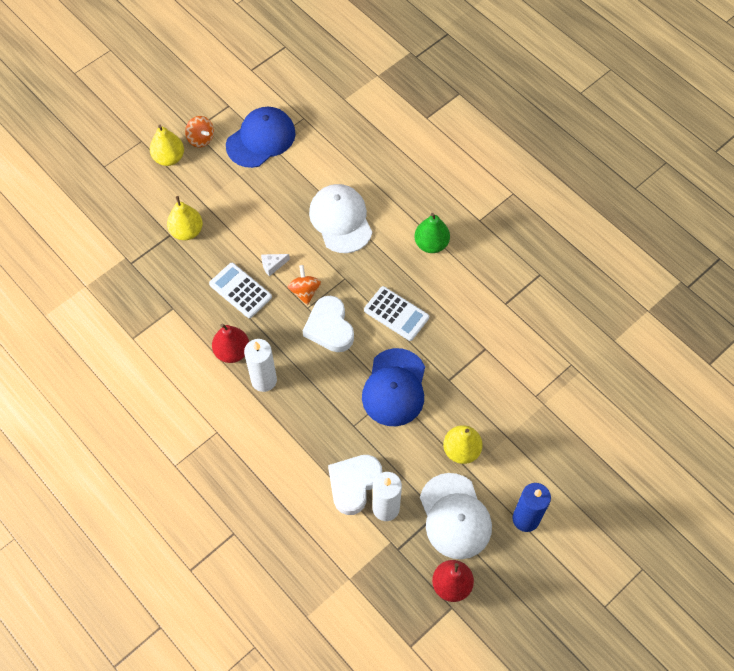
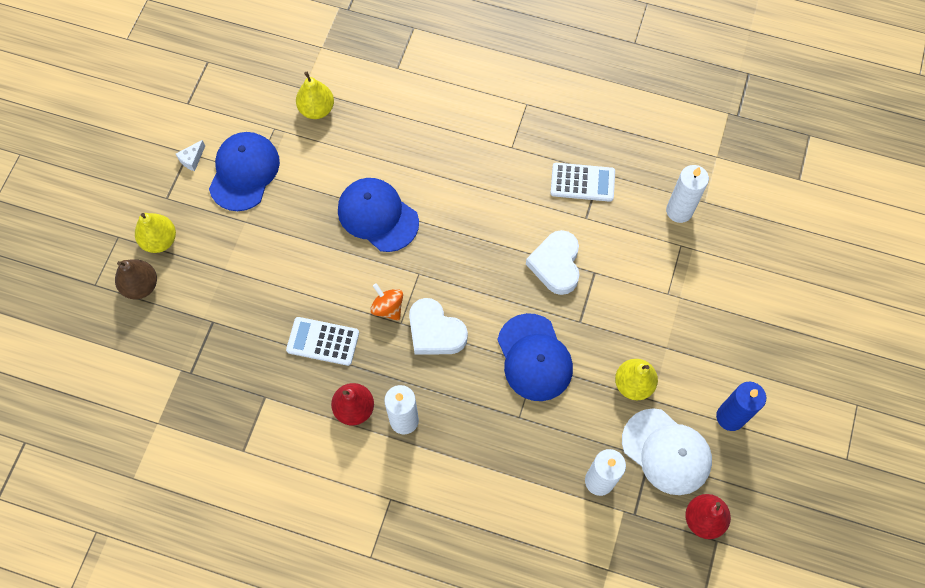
camera: 30 degrees left, 5 degrees up
yellow pear [167,196,203,240] -> yellow pear moved to [296,72,334,119]
orange spinning top [185,116,214,148] -> none
white cheese [261,254,290,276] -> white cheese moved to [176,140,205,171]
white cap [309,184,372,253] -> blue cap [338,178,419,252]
white heart [328,455,382,515] -> white heart moved to [526,230,580,295]
white calculator [364,286,429,341] -> white calculator moved to [551,163,615,202]
green pear [414,213,450,253] -> none
none -> brown pear [115,260,157,299]
none -> white candle [666,165,709,223]

